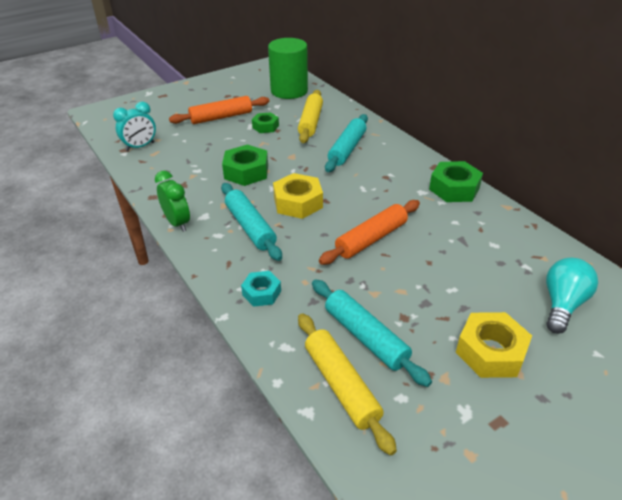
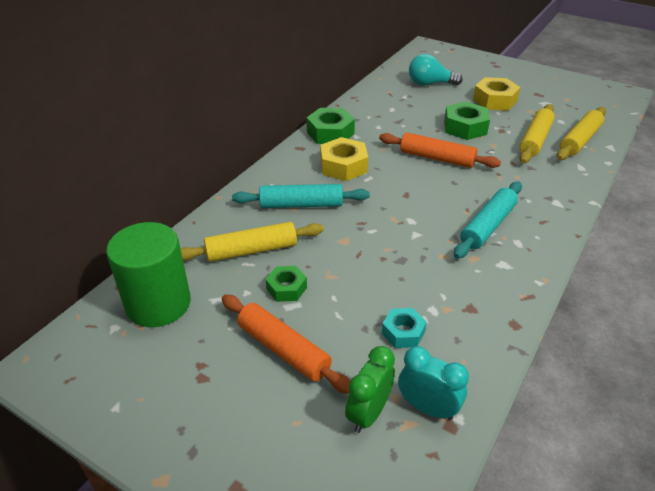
camera: 115 degrees left, 0 degrees up
green clock [155,171,190,232] -> green clock moved to [345,346,395,433]
green nut [222,145,268,186] -> green nut moved to [444,102,490,140]
turquoise nut [241,271,281,307] -> turquoise nut moved to [382,308,427,348]
yellow nut [273,173,323,219] -> yellow nut moved to [320,137,368,181]
turquoise rolling pin [312,279,432,387] -> yellow rolling pin [519,104,555,163]

